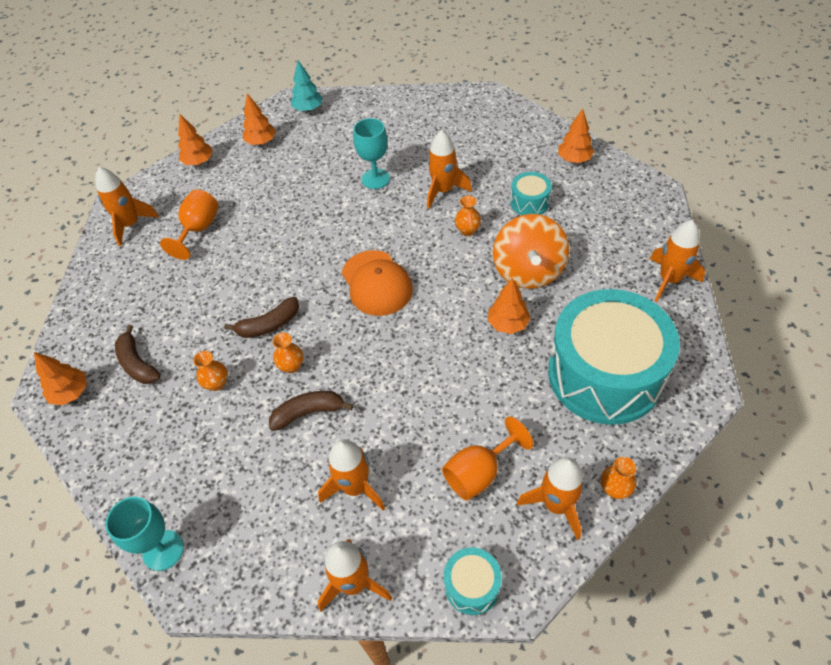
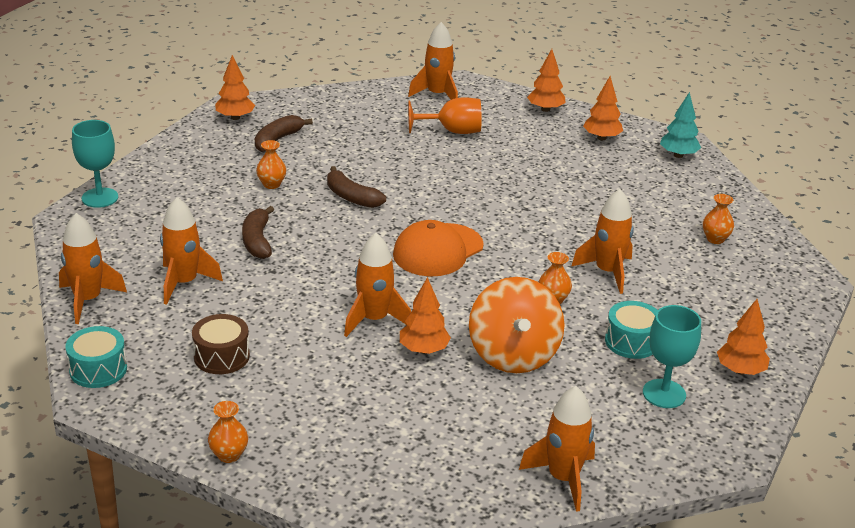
camera: 65 degrees right, 20 degrees down
brown banana [269,391,353,431] -> brown banana turned 150 degrees counterclockwise [242,206,274,259]
orange vase [273,333,303,373] -> orange vase moved to [703,194,734,244]
turquoise goblet [353,118,390,189] -> turquoise goblet moved to [643,305,701,408]
orange goblet [442,416,534,501] -> brown drum [192,314,250,374]
orange spinning top [493,214,569,289] -> orange spinning top turned 75 degrees counterclockwise [469,277,565,373]
orange rocket [517,457,585,540] -> orange rocket moved to [344,233,411,337]
turquoise drum [548,289,680,425] -> none

